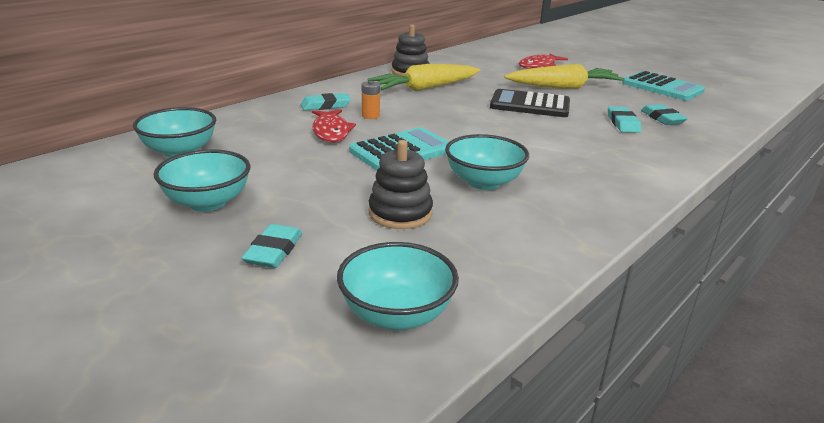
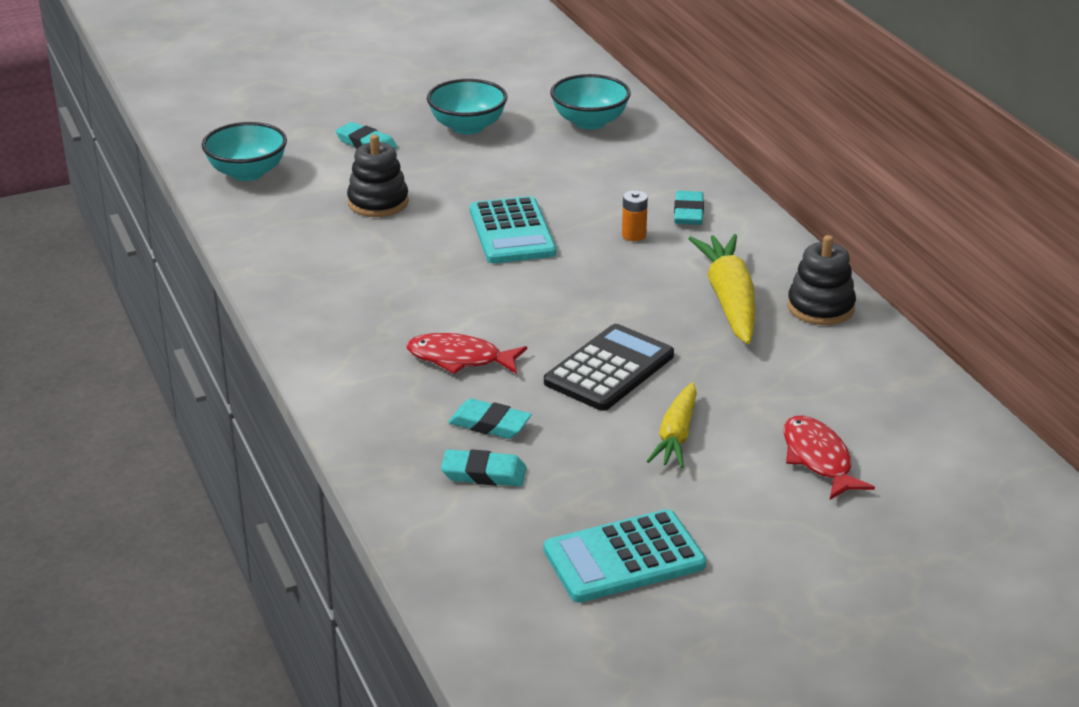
camera: 115 degrees right, 5 degrees up
red fish [312,109,356,142] -> red fish moved to [407,333,527,374]
turquoise bowl [445,134,529,190] -> none
yellow carrot [504,64,624,89] -> yellow carrot [647,382,697,468], size x0.63

